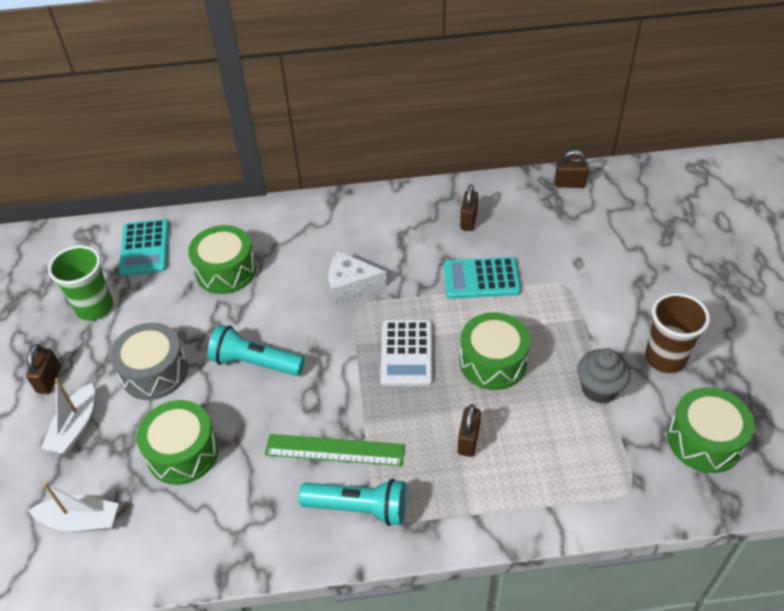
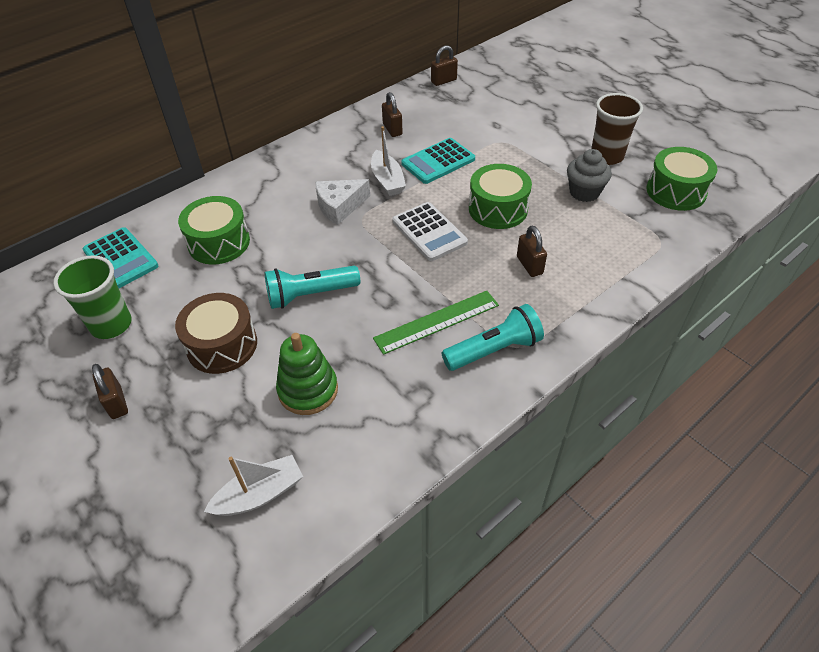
camera: 35 degrees left, 0 degrees up
white boat [41,378,95,454] -> white boat moved to [371,126,406,196]
grey drum [110,323,188,400] -> brown drum [175,293,257,374]
green drum [136,400,219,485] -> green stacking toy [276,333,338,415]

